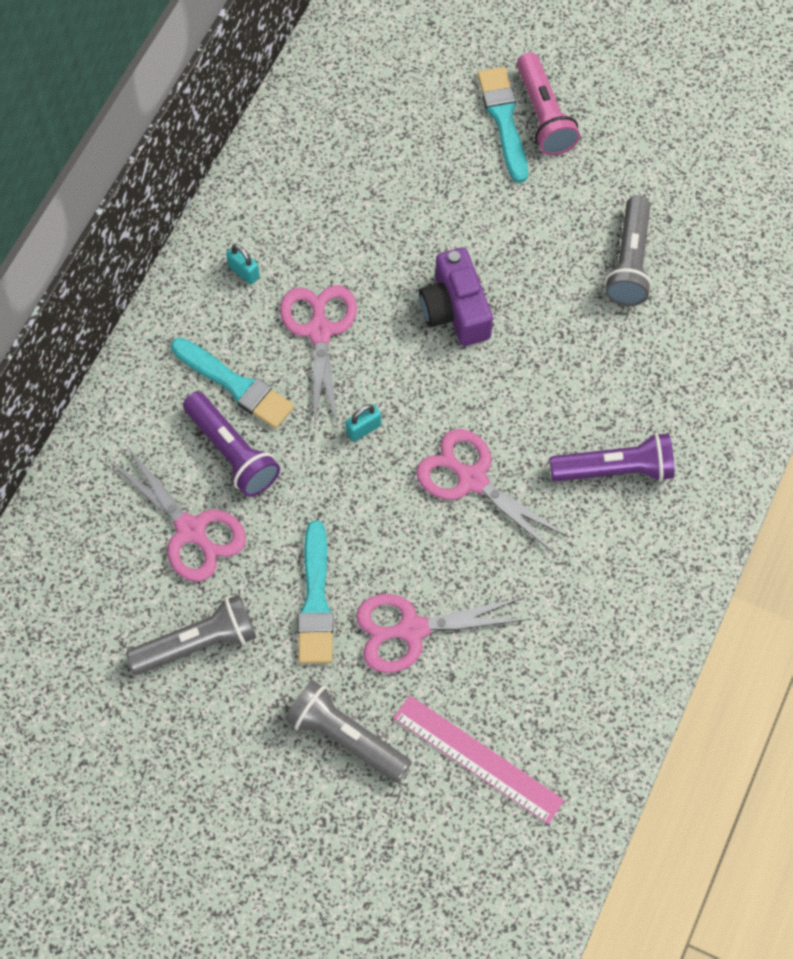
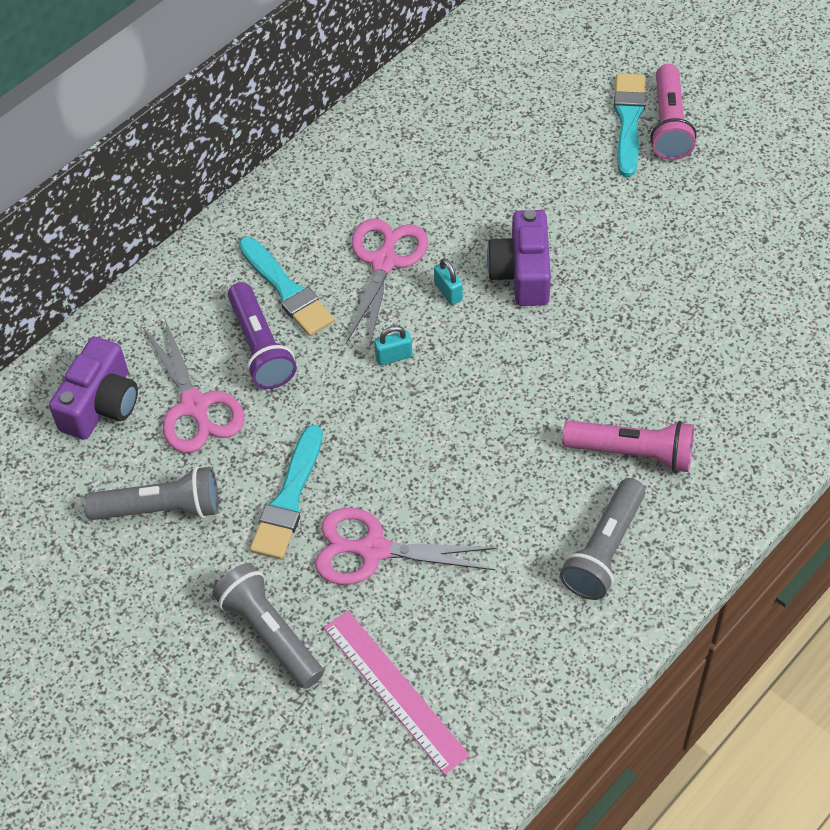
camera: 20 degrees right, 10 degrees down
turquoise padlock [226,244,260,285] -> turquoise padlock moved to [434,258,463,305]
pink scissors [416,429,570,554] -> none
purple flashlight [549,433,674,482] -> pink flashlight [562,421,694,473]
grey flashlight [605,195,652,306] -> grey flashlight moved to [560,478,645,600]
none -> purple camera [49,337,138,440]

